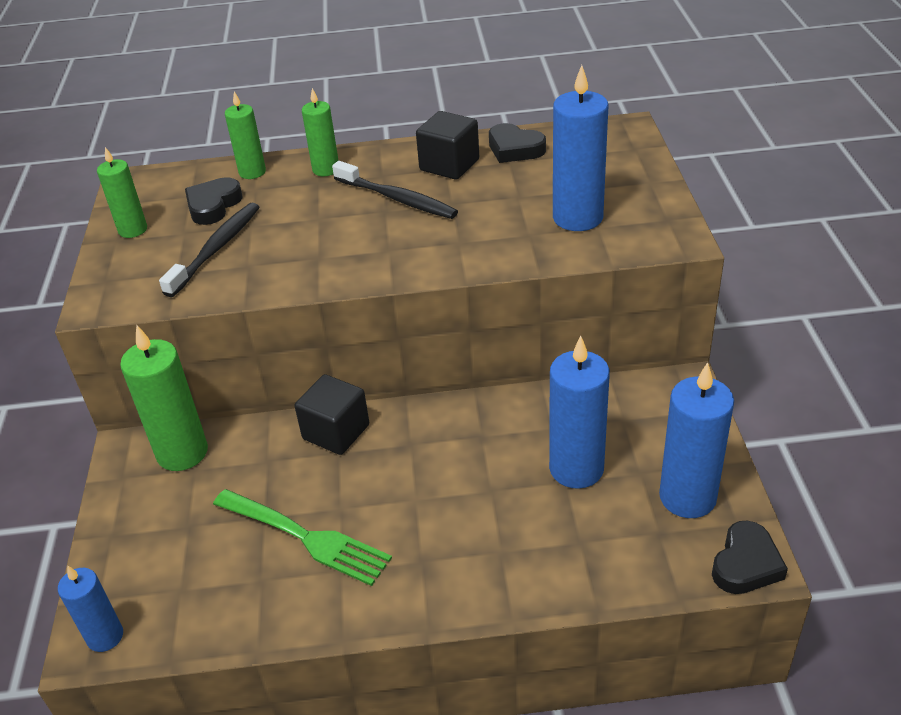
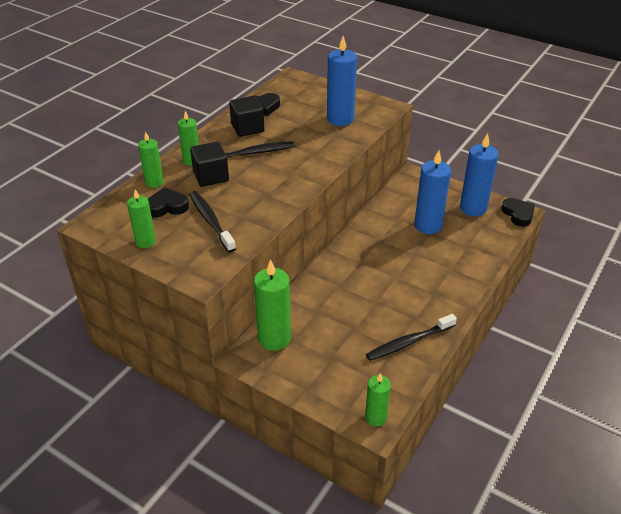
camera: 55 degrees left, 0 degrees up
blue candle [58,565,123,652] -> green candle [365,373,391,427]
black heart [185,177,243,225] -> black heart turned 105 degrees clockwise [148,188,189,218]
green fork [213,489,392,586] -> none
black cube [294,374,369,455] -> black cube moved to [190,142,229,187]
none -> black toothbrush [366,314,457,361]

